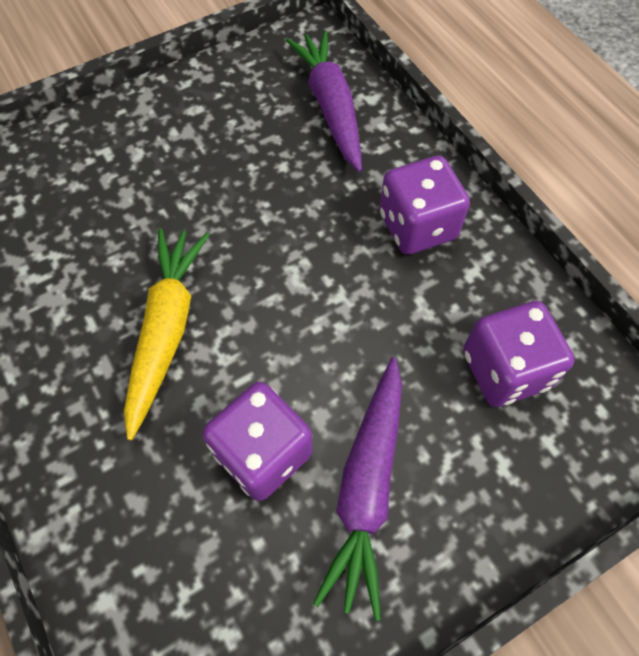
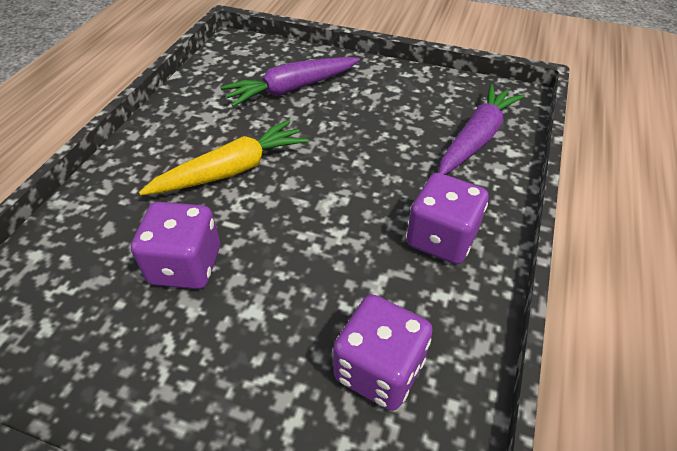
camera: 50 degrees right, 15 degrees down
purple carrot [313,357,402,621] -> purple carrot moved to [220,57,360,107]

